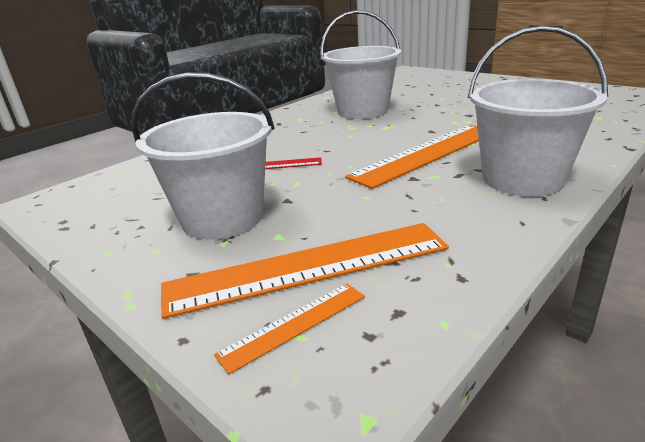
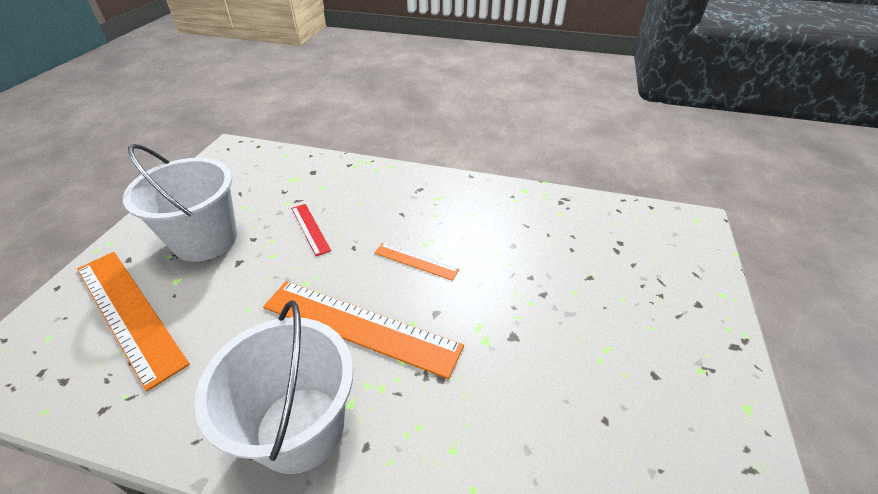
camera: 60 degrees right, 15 degrees up
orange ruler [214,283,365,374] -> orange ruler moved to [374,243,459,281]
white bucket [320,10,401,119] -> none

